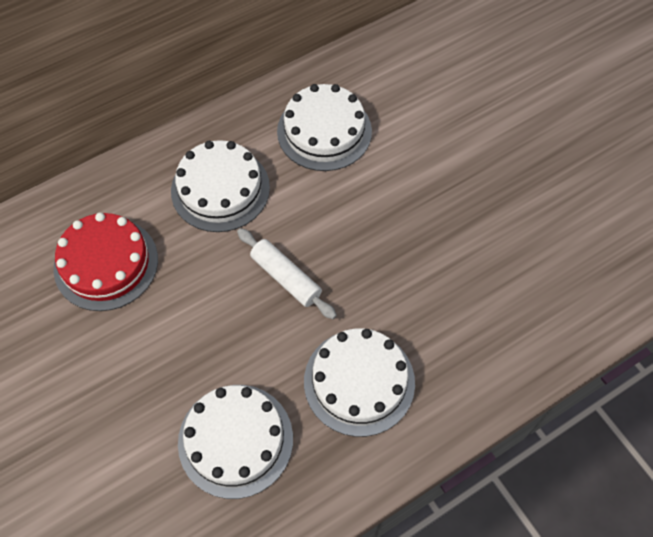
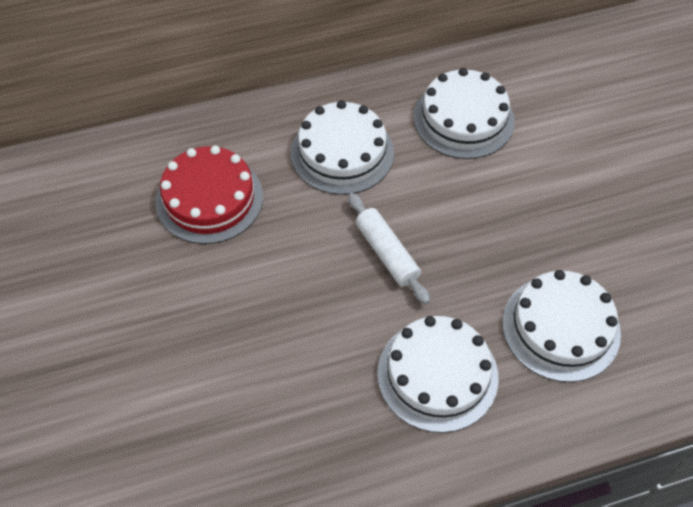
camera: 15 degrees right, 5 degrees down
white cake [178,385,293,499] -> white cake moved to [502,270,621,382]

